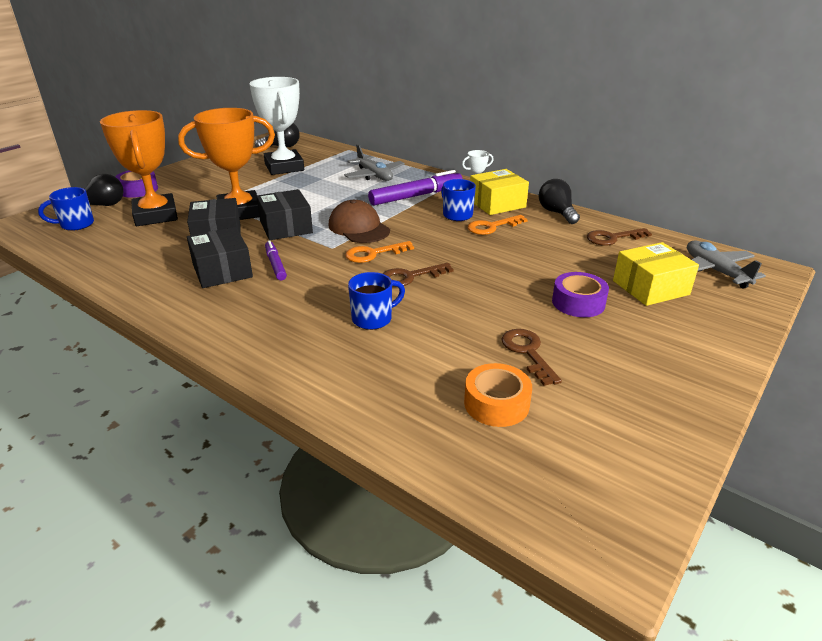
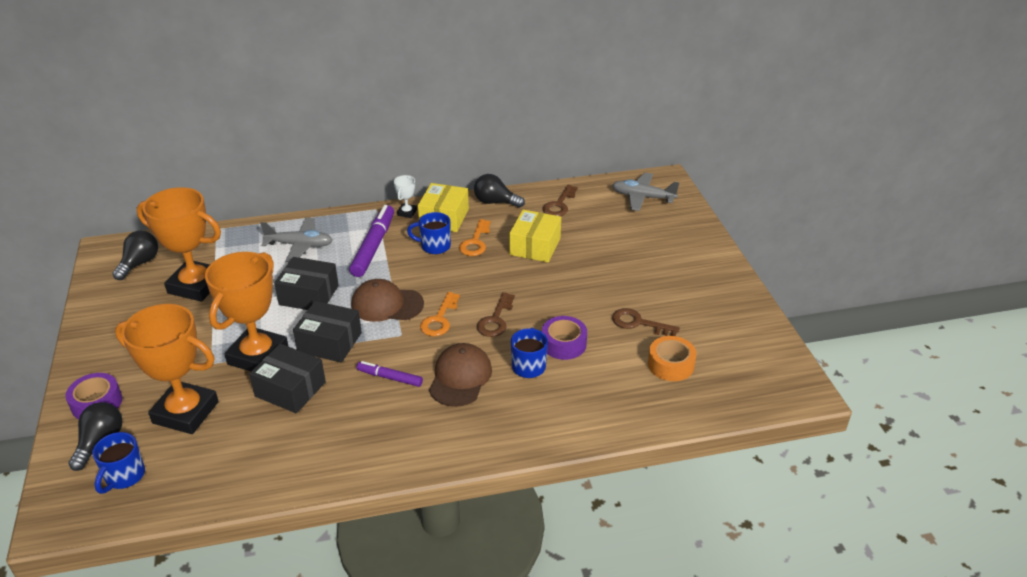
camera: 50 degrees left, 5 degrees up
black box [187,227,253,288] -> black box moved to [274,257,339,310]
white trophy [249,77,304,175] -> orange trophy [137,187,221,302]
purple tape [552,272,609,317] -> purple tape moved to [542,316,587,360]
yellow box [613,242,699,306] -> yellow box moved to [509,210,561,262]
none -> brown cap [429,343,492,407]

